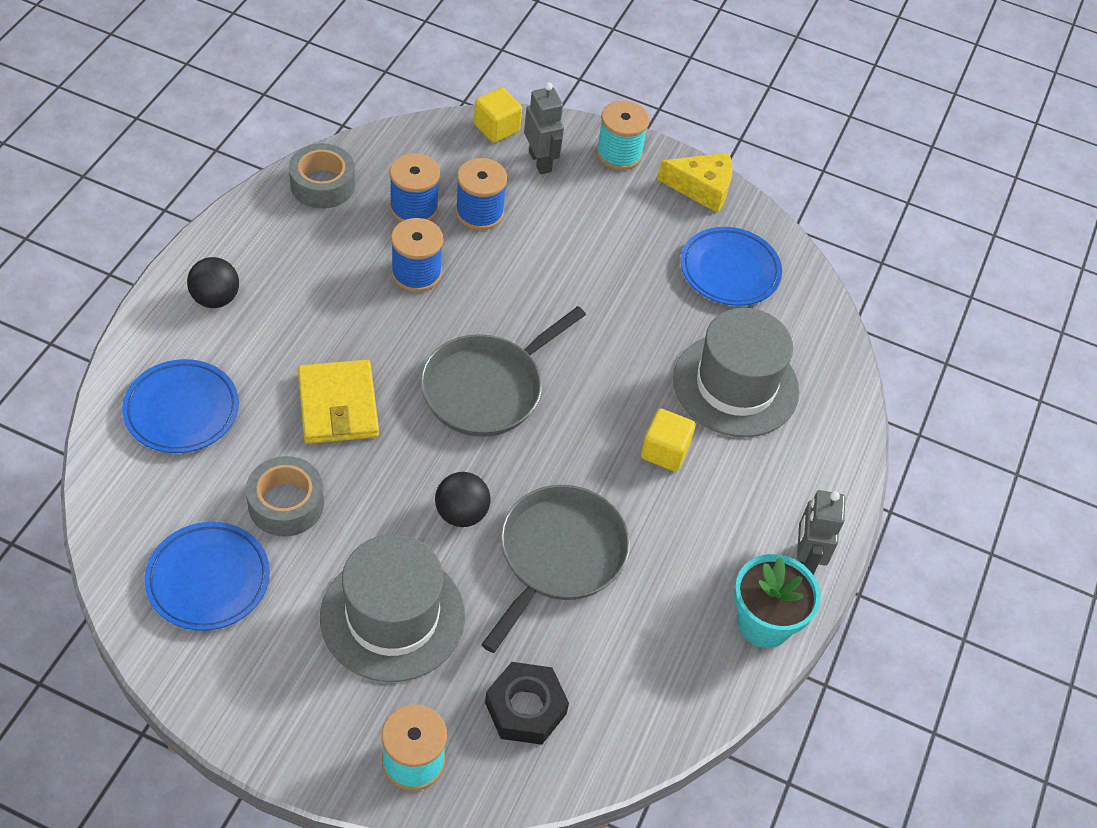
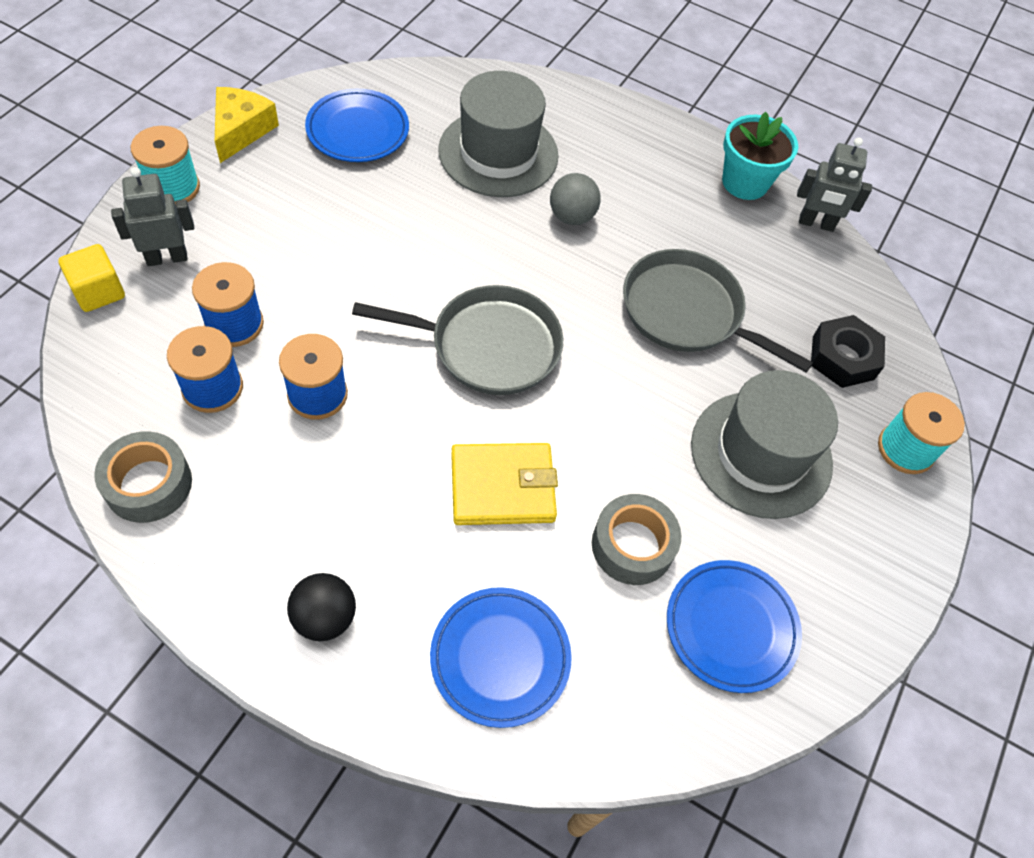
camera: 85 degrees left, 5 degrees up
grey pan [420,306,586,437] -> grey pan turned 45 degrees counterclockwise [352,285,563,395]
black ball [435,472,491,527] -> none
yellow cube [641,409,696,472] -> grey ball [550,173,601,225]
grey robot [797,490,845,575] -> grey robot moved to [797,138,872,232]

